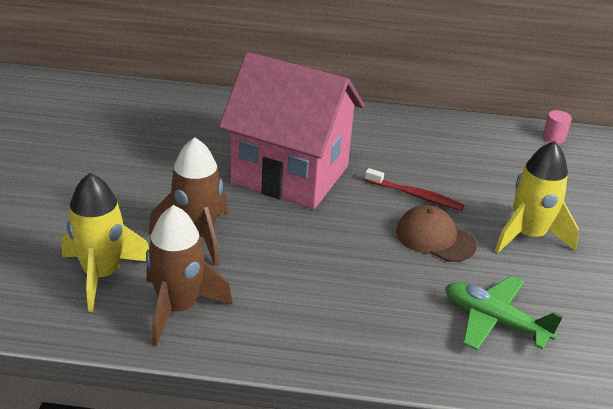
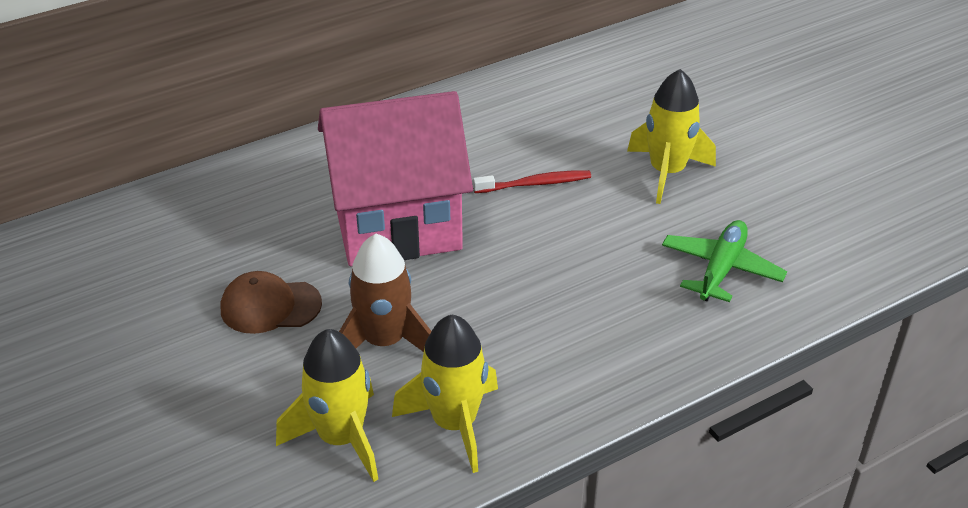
camera: 35 degrees left, 5 degrees up
brown rocket [146,205,233,346] -> yellow rocket [392,315,498,473]
brown cap [396,205,477,262] -> brown cap moved to [221,271,322,334]
green plane [445,276,563,350] -> green plane turned 120 degrees clockwise [662,220,787,302]
pink cylinder [543,110,572,144] -> none

